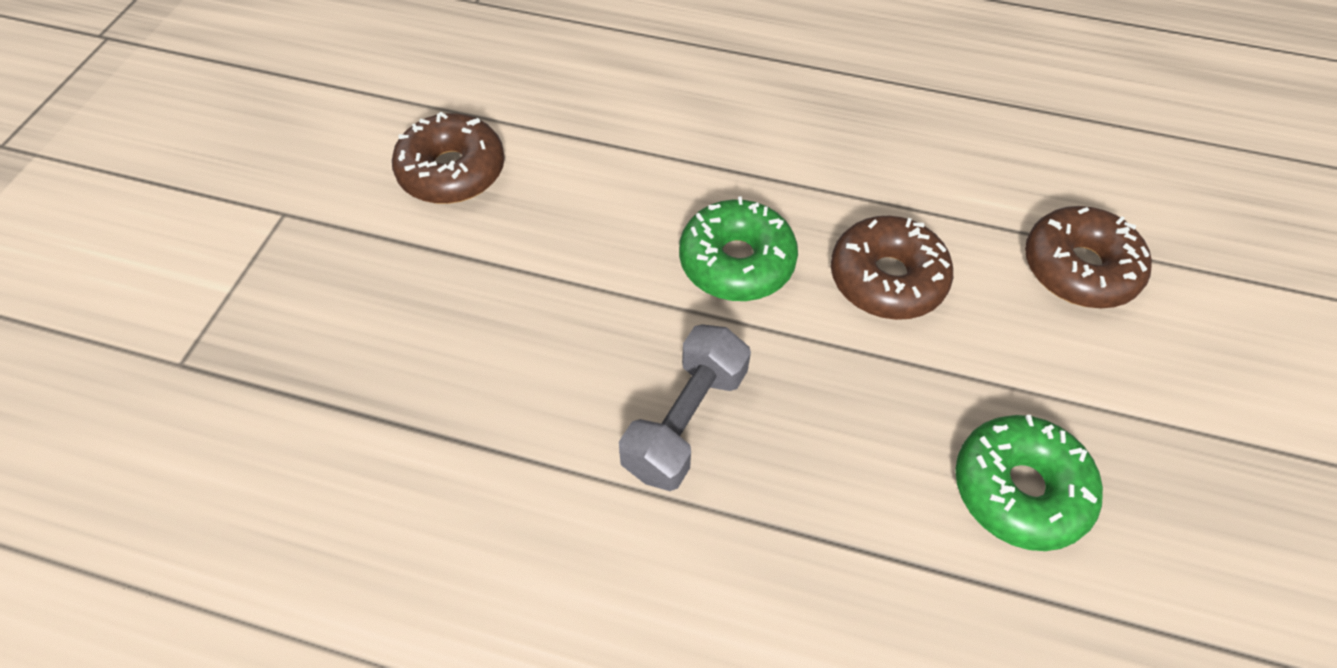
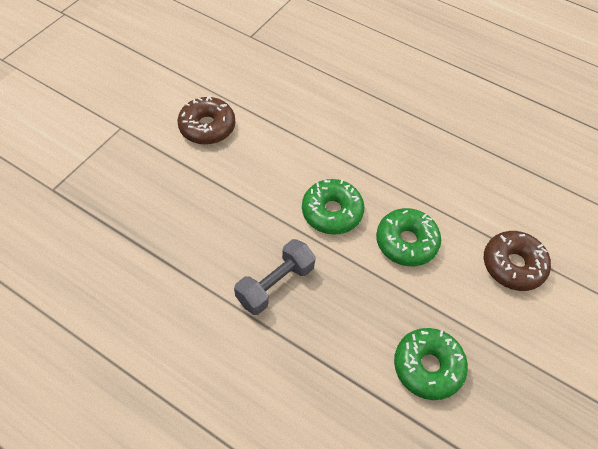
camera: 15 degrees right, 0 degrees up
brown donut [831,216,953,320] -> green donut [376,208,441,266]

